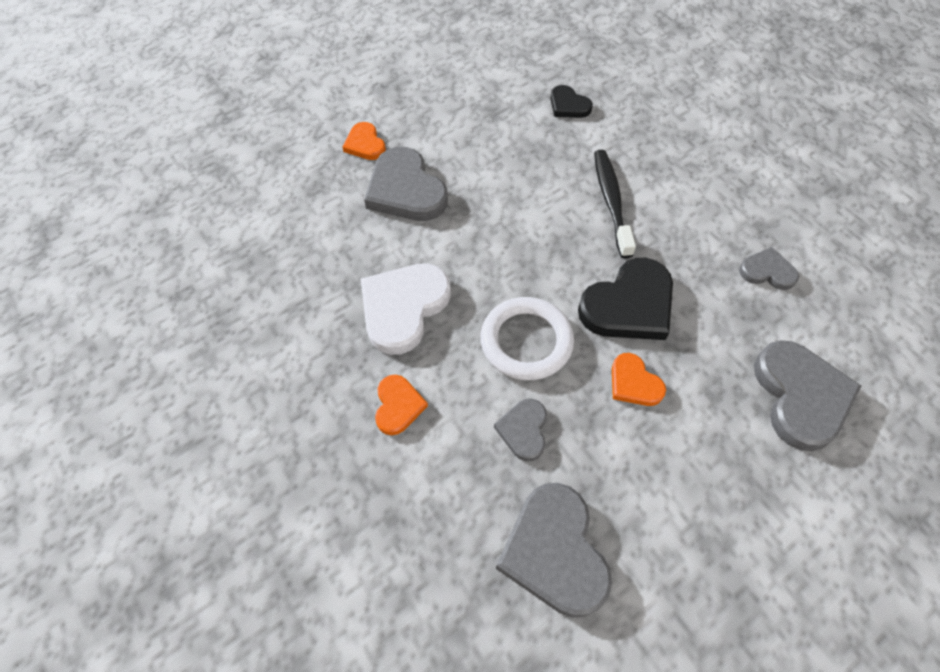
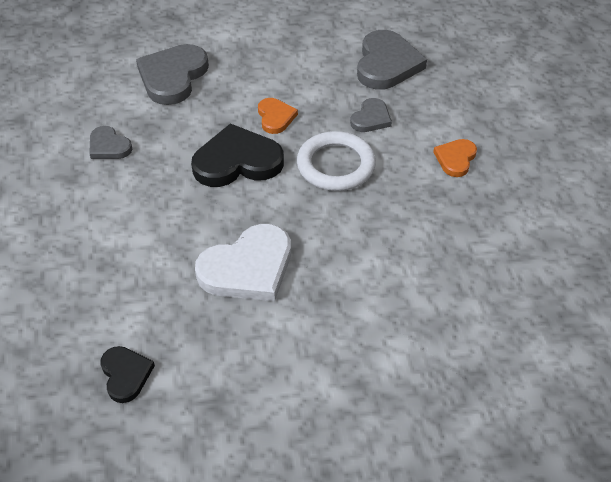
camera: 155 degrees left, 10 degrees down
orange heart [342,122,386,160] -> none
white heart [361,263,451,355] -> white heart moved to [195,224,291,301]
grey heart [364,147,448,221] -> none
black toothbrush [594,150,636,258] -> none

